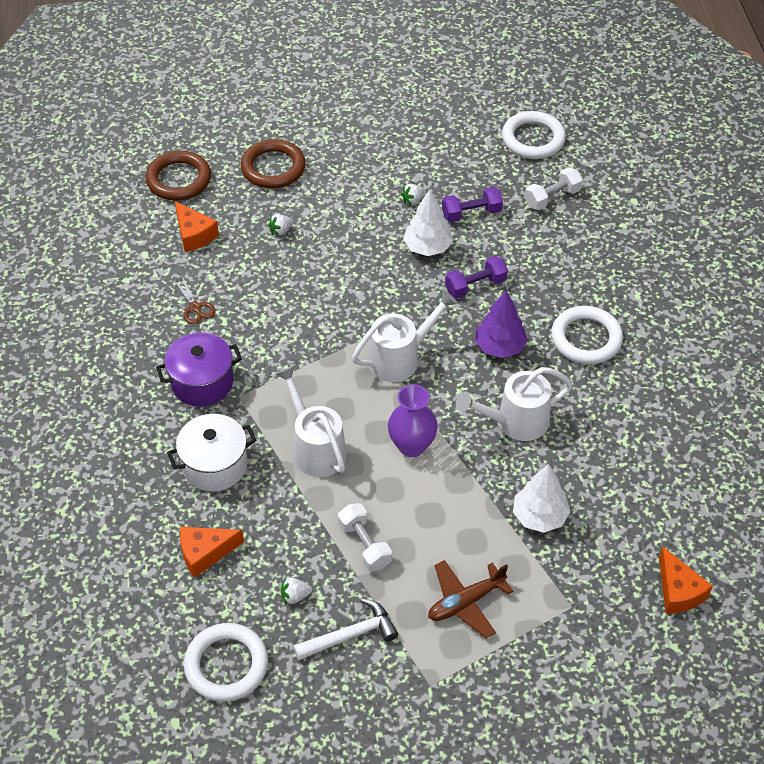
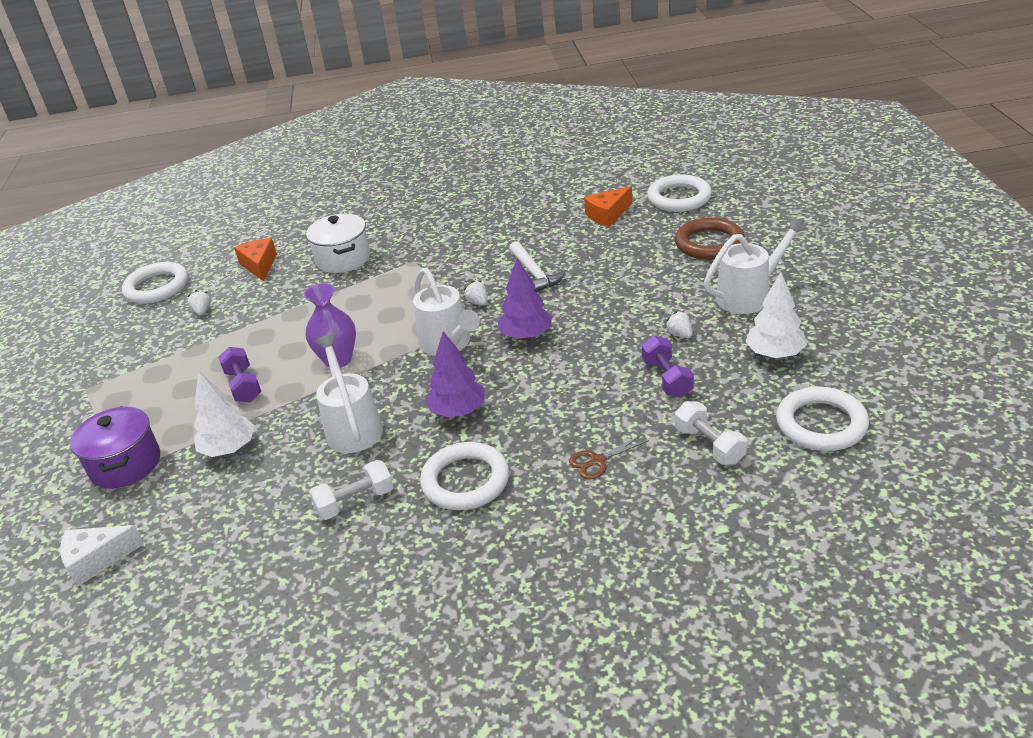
camera: 95 degrees right, 15 degrees down
brown ring [146,151,211,201] -> white ring [647,174,712,212]
purple pot [156,332,242,407] -> purple pot moved to [70,406,160,489]
brown scissors [174,276,216,324] -> brown scissors moved to [569,434,649,480]
white strawberry [268,214,294,236] -> white strawberry moved to [464,281,488,305]
white watering can [276,366,347,477] -> white watering can moved to [704,217,807,314]
white hammer [293,598,398,660] -> white hammer moved to [509,241,566,292]
white dumbbell [338,503,392,572] -> white dumbbell moved to [309,460,394,520]
white tree [403,190,453,256] -> white tree moved to [745,272,807,358]
brown plane [428,560,513,638] -> none
purple dumbbell [445,256,508,299] -> purple dumbbell moved to [218,347,261,402]
orange cheese [659,546,713,614] -> white cheese [60,525,144,587]
none -> purple tree [498,258,552,339]

